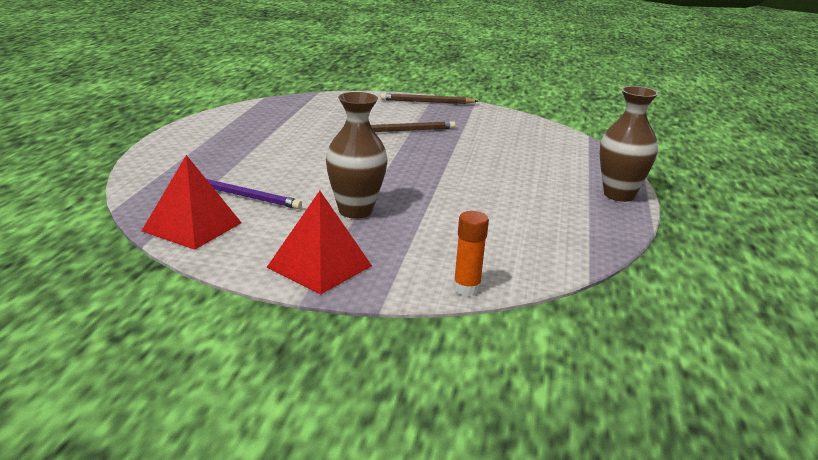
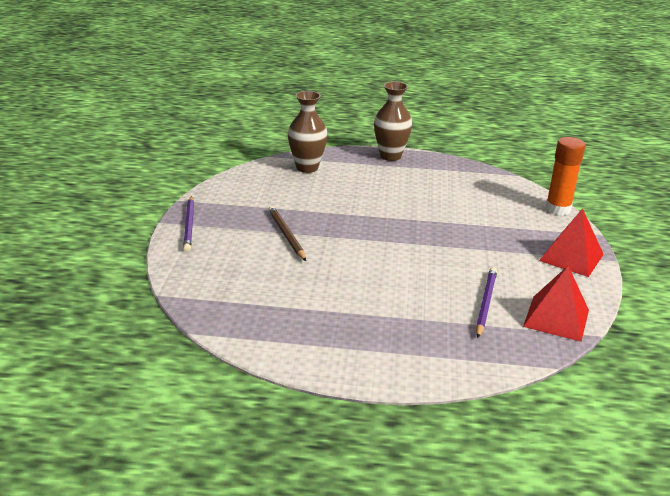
camera: 95 degrees left, 5 degrees up
brown vase [326,92,388,219] -> brown vase moved to [288,91,328,173]
brown pencil [381,93,478,104] -> purple pencil [183,196,194,252]
orange glue stick [453,211,489,296] -> orange glue stick [545,137,585,216], size x1.55

